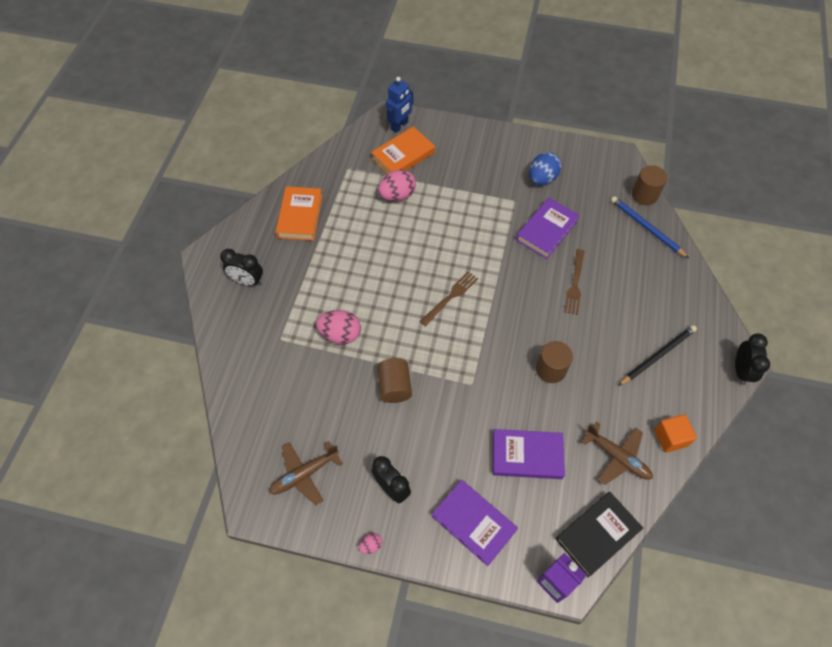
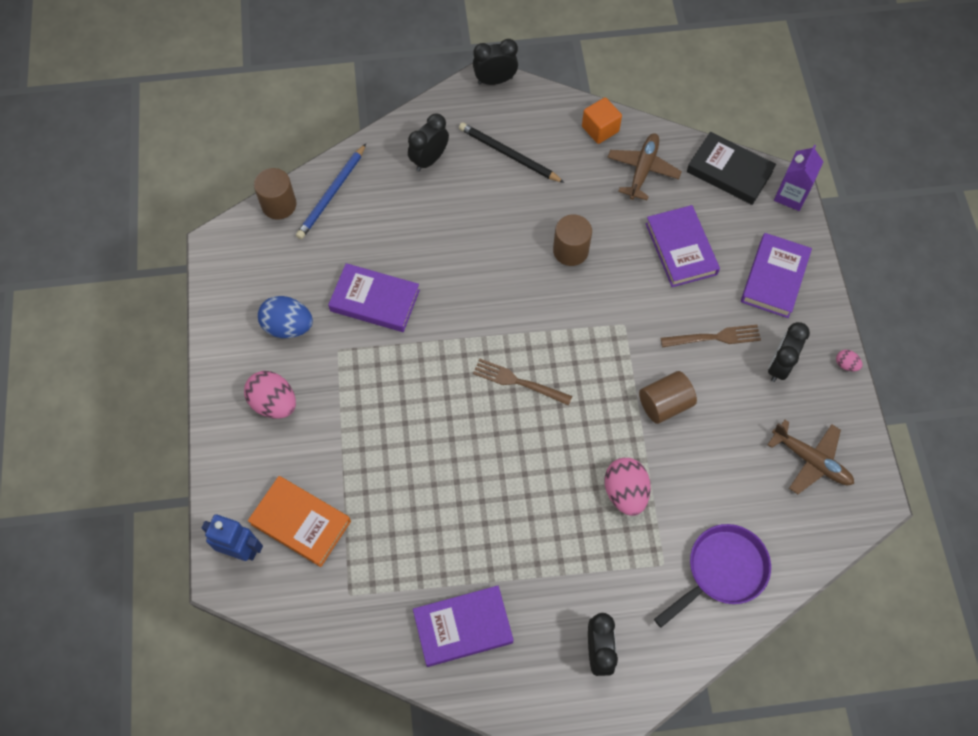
camera: 110 degrees left, 5 degrees up
orange book [276,186,322,241] -> purple book [413,586,514,667]
pink egg [378,170,416,201] -> pink egg moved to [244,371,296,419]
brown fork [564,249,584,315] -> brown fork moved to [661,325,761,347]
none -> black clock [408,114,449,171]
none -> purple pan [654,524,771,628]

